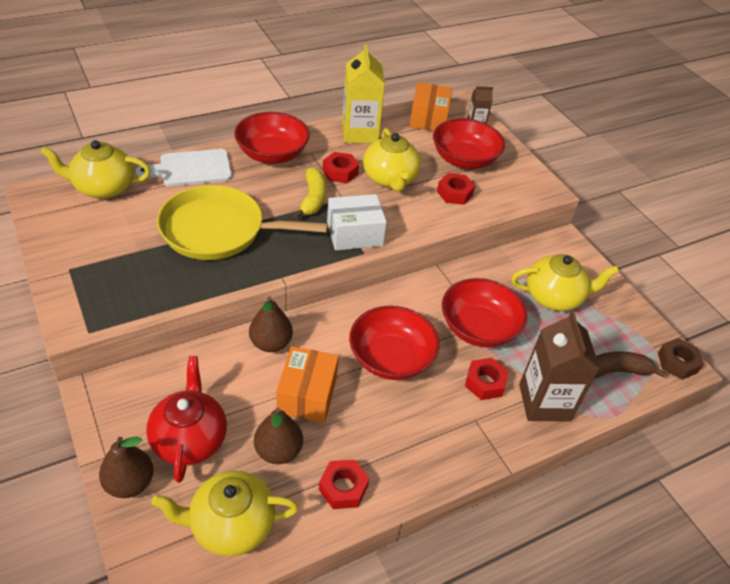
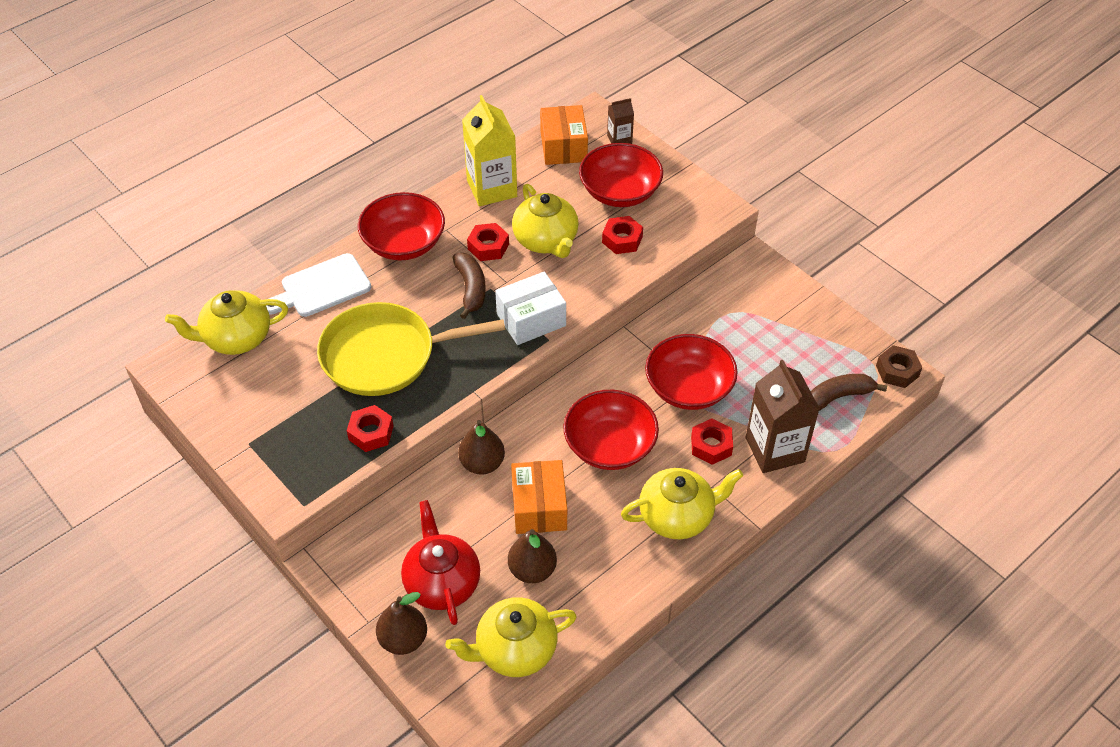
camera: 10 degrees left, 5 degrees up
yellow banana [294,168,326,218] -> brown banana [453,253,486,319]
red nut [319,460,369,509] -> red nut moved to [347,405,394,452]
yellow teapot [511,254,619,311] -> yellow teapot moved to [621,468,743,539]

